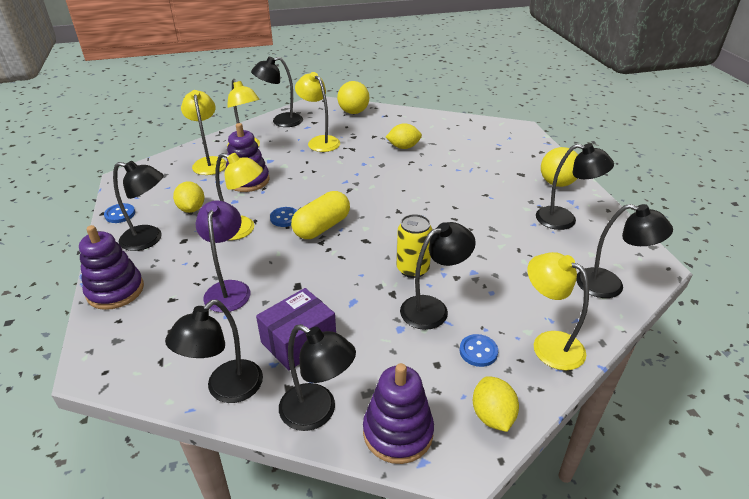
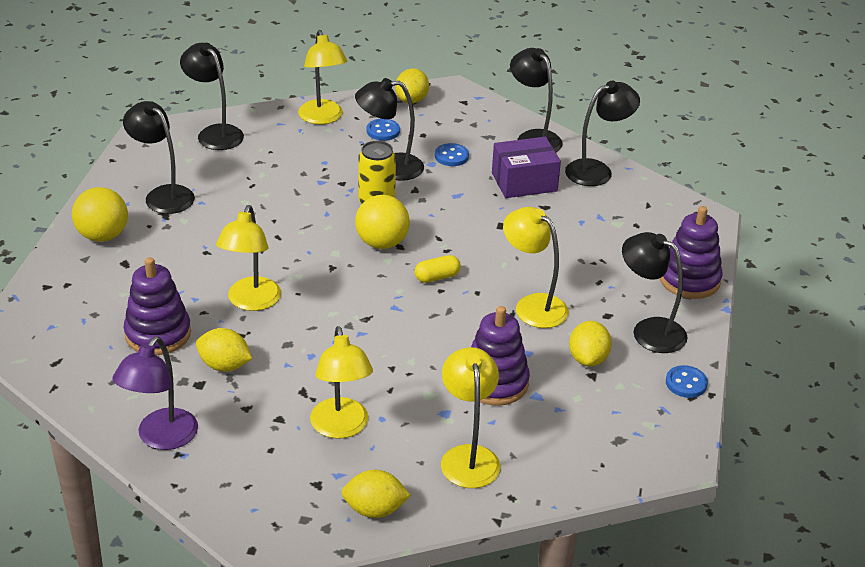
camera: 155 degrees left, 0 degrees up
yellow lamp [181,90,227,175] -> yellow lamp moved to [216,205,281,311]
purple lamp [196,200,250,313] -> purple lamp moved to [113,337,198,450]
black lamp [251,57,303,127] -> yellow lemon [341,470,411,518]
blue button [270,207,297,227] -> blue button moved to [435,143,469,166]
yellow capsule [291,191,350,239] -> yellow capsule [415,255,461,283], size x0.54
yellow ball [337,81,369,114] -> yellow ball moved to [355,195,410,249]
purple stacking toy [363,363,434,464] -> purple stacking toy moved to [124,257,191,355]

